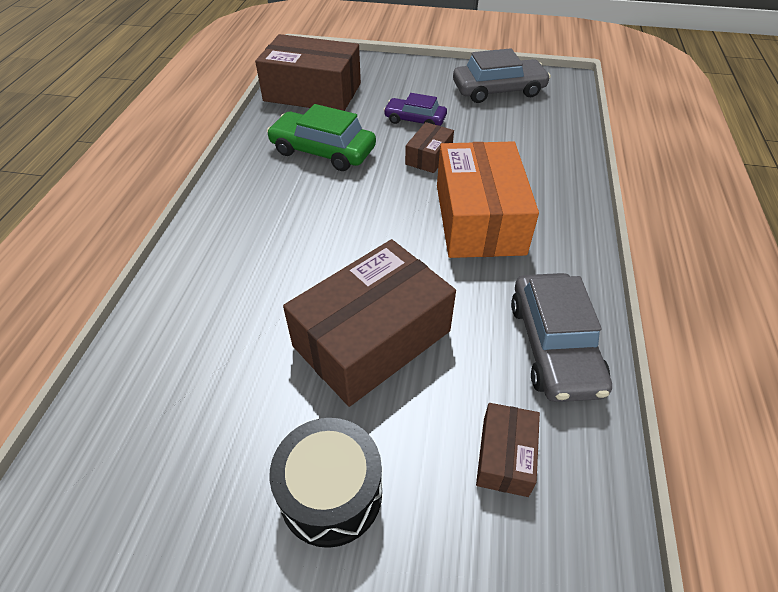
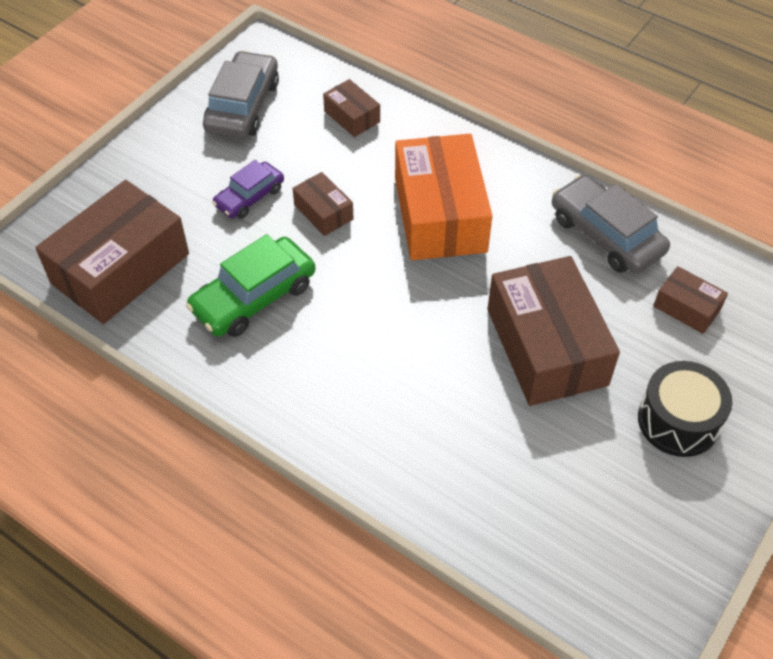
camera: 65 degrees left, 5 degrees up
orange box [437,141,539,258] -> orange box turned 60 degrees clockwise [395,134,492,260]
grey car [511,273,612,402] -> grey car turned 150 degrees counterclockwise [552,175,670,274]
none -> brown box [323,79,380,137]

